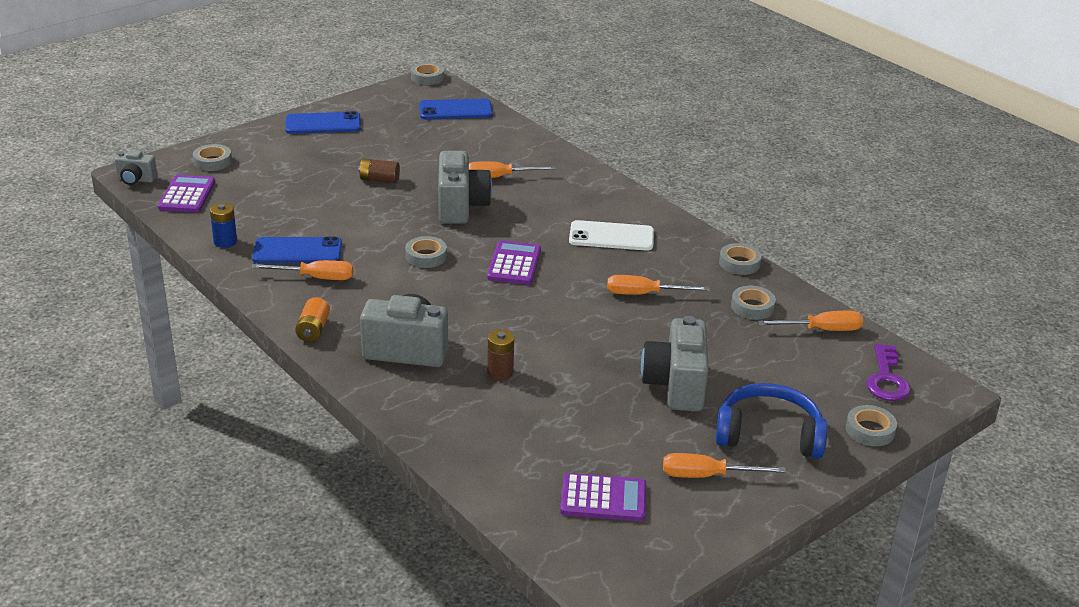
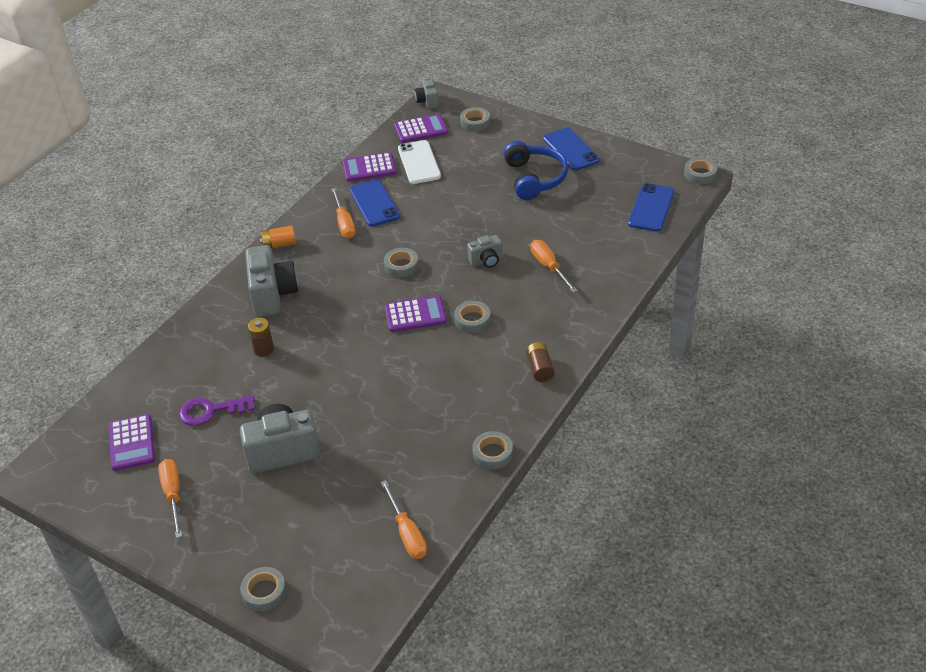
camera: 75 degrees right, 10 degrees up
blue battery [210,203,237,248] -> purple calculator [343,152,396,182]
brown battery [359,159,400,183] -> brown battery moved to [526,342,555,382]
blue phone [419,99,493,120] -> blue phone turned 45 degrees clockwise [628,183,675,232]
grey camera [438,151,492,224] -> grey camera [467,235,503,268], size x0.54
white phone [569,220,654,251] -> white phone moved to [398,140,441,184]
orange screwdriver [607,275,710,295] -> none
blue headphones [715,383,828,458] -> blue headphones moved to [503,141,568,200]
grey tape [731,286,776,320] -> grey tape moved to [454,301,491,333]
purple key [866,344,911,401] -> purple key moved to [179,395,255,426]

